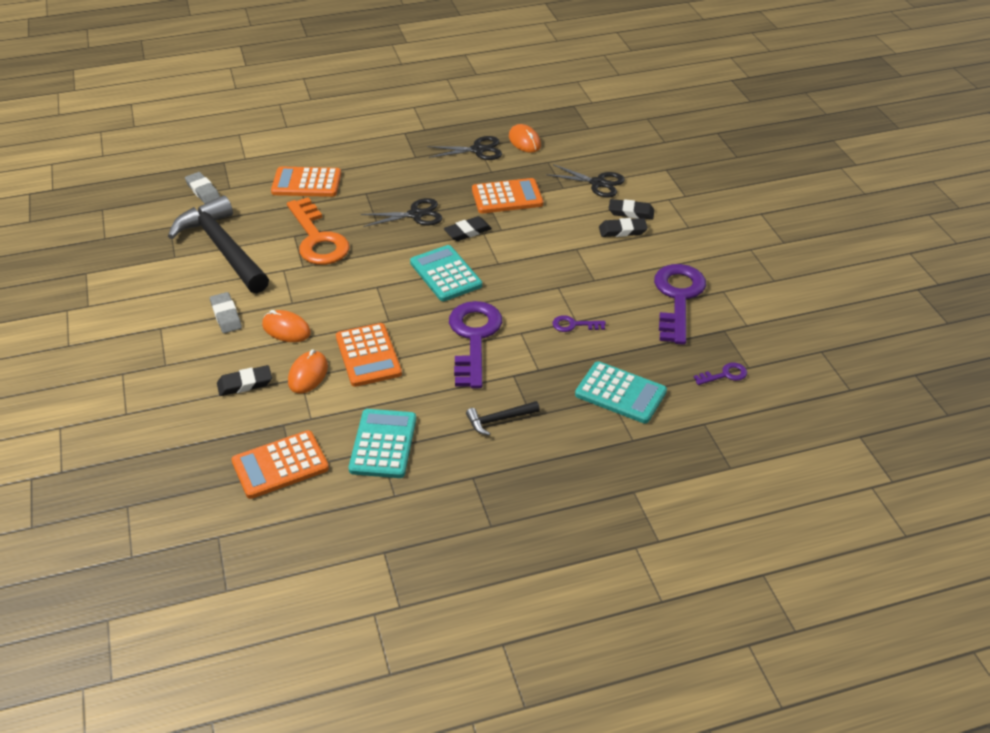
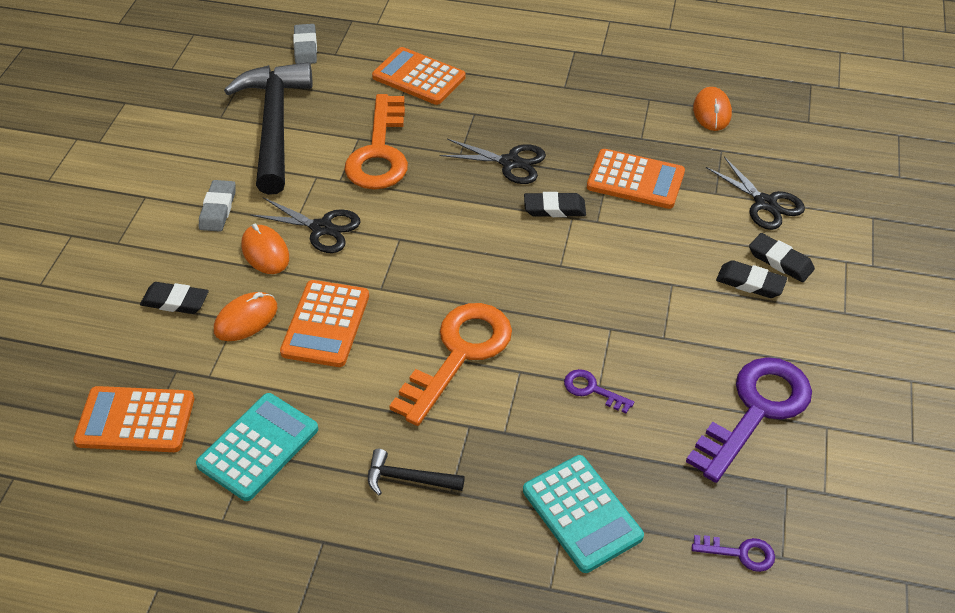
camera: 30 degrees right, 5 degrees up
turquoise calculator [410,245,482,301] -> none
black scissors [427,136,502,160] -> black scissors moved to [250,197,360,253]
purple key [449,301,502,388] -> orange key [389,303,512,426]

